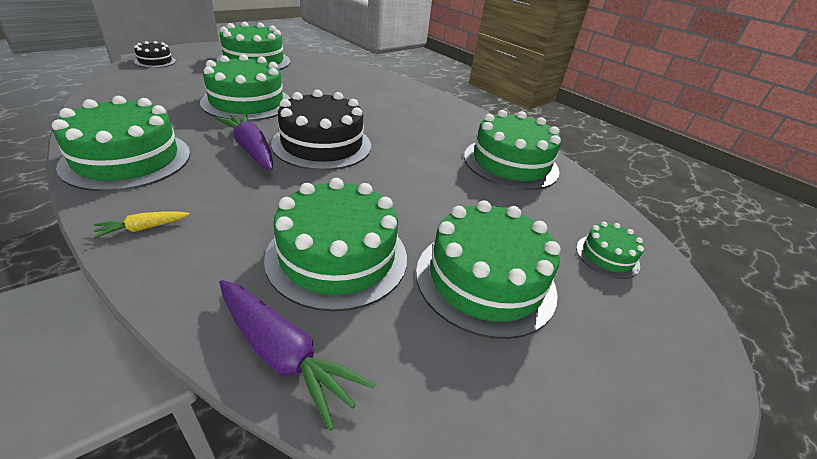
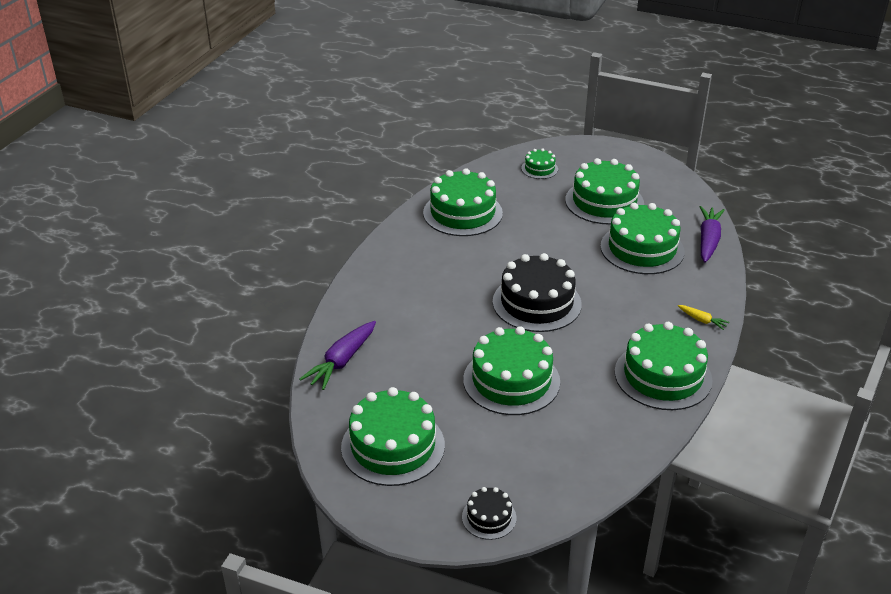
camera: 110 degrees left, 0 degrees up
purple carrot [216,113,273,171] -> purple carrot moved to [299,321,376,390]

